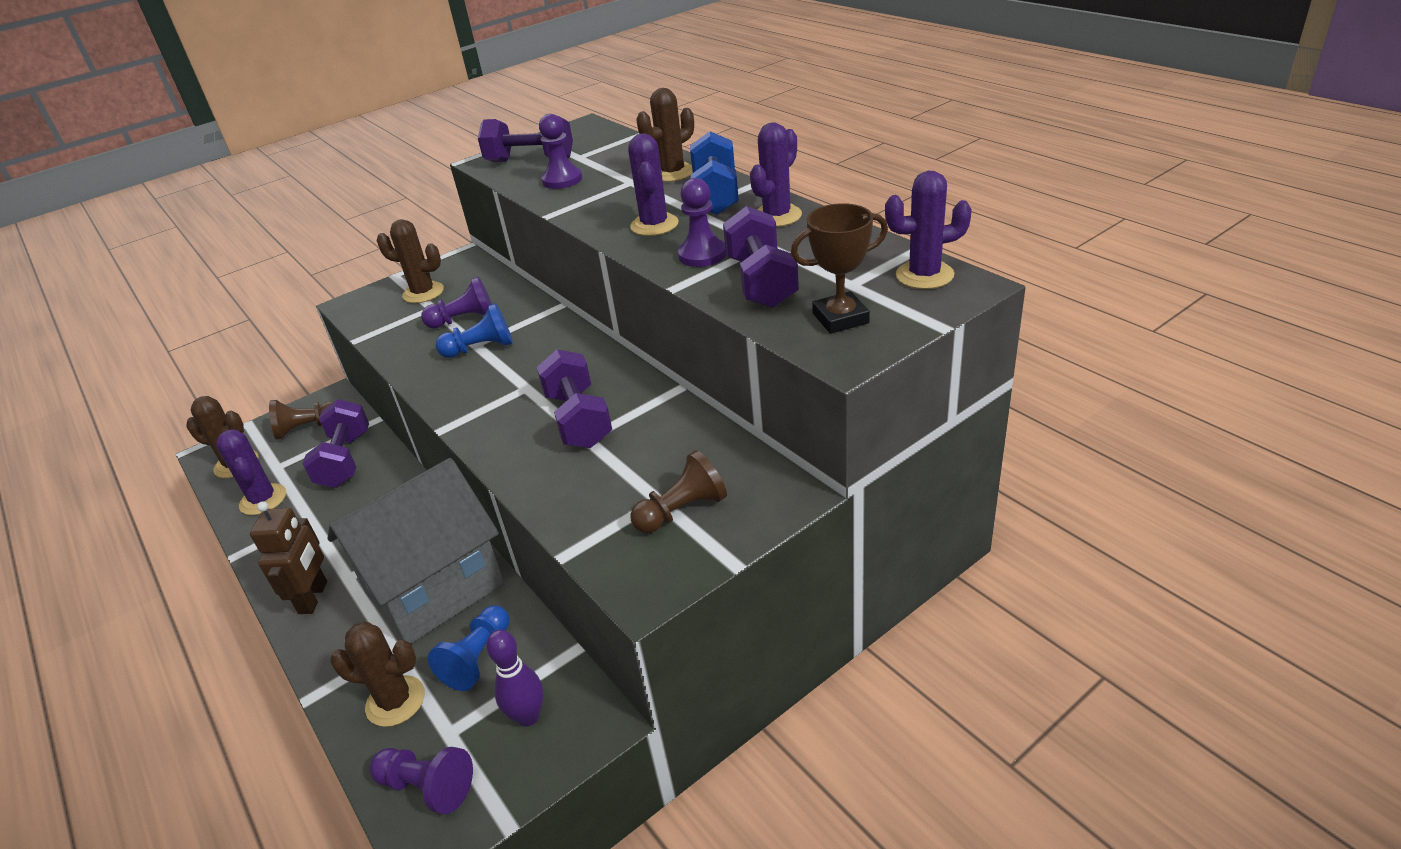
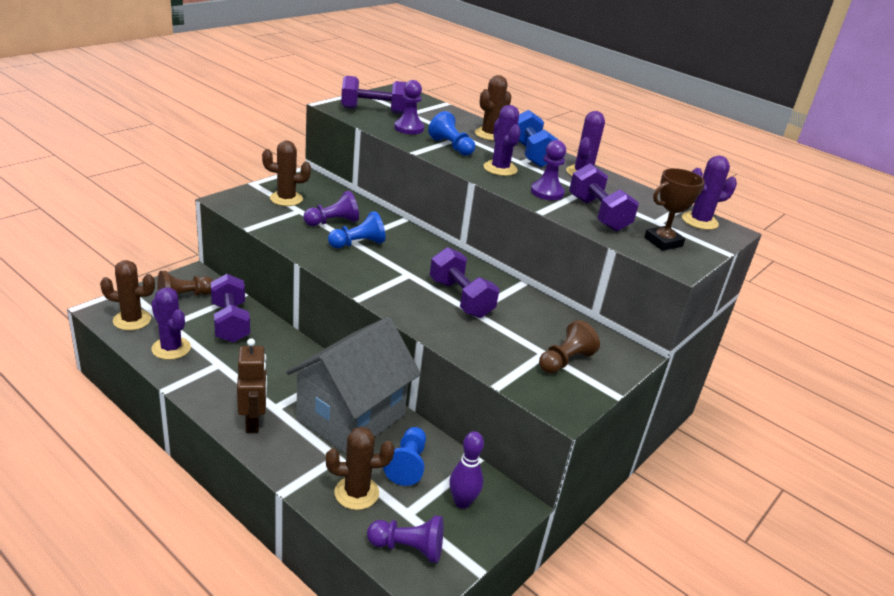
camera: 20 degrees left, 5 degrees down
none -> blue pawn [428,111,475,156]

